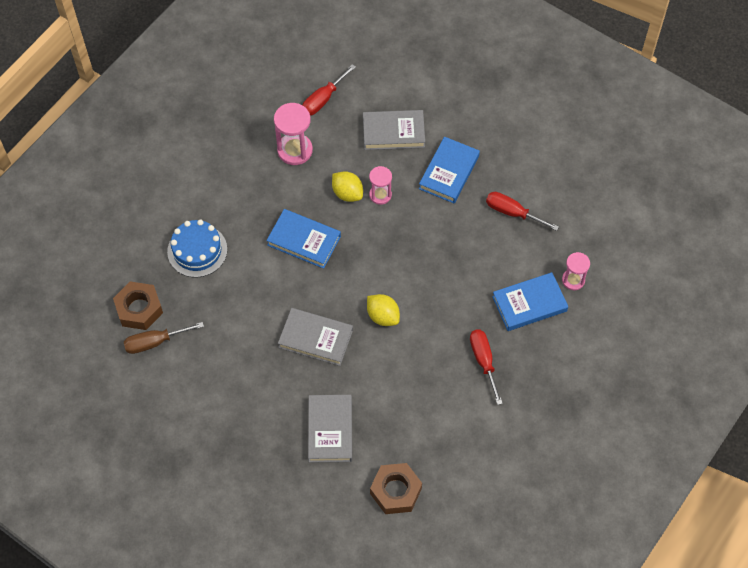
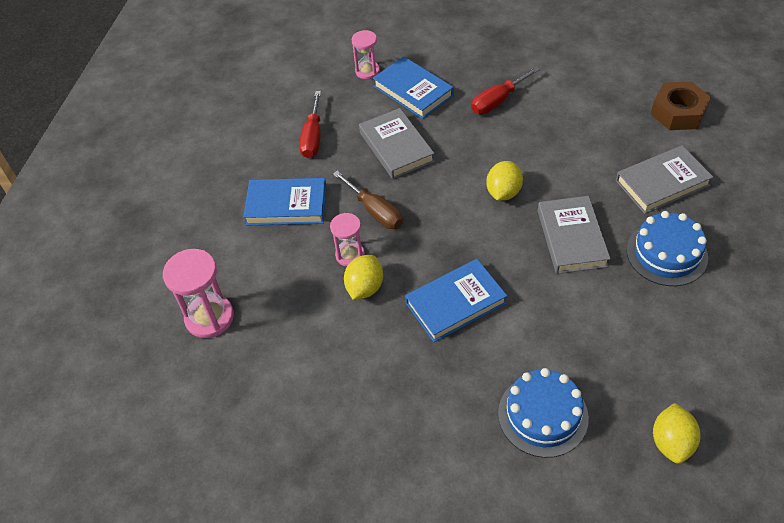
camera: 110 degrees left, 10 degrees down
brown nut [113,281,163,330] -> yellow lemon [653,403,701,464]
brown screwdriver [124,322,204,354] -> brown screwdriver moved to [333,171,403,229]
blue book [266,209,341,269] -> blue book turned 60 degrees clockwise [405,259,507,342]
pink hourglass [274,103,313,165] -> pink hourglass moved to [163,249,234,338]
red screwdriver [303,64,356,115] -> none
grey book [363,110,425,150] -> grey book moved to [359,108,435,179]
none -> blue cake [626,211,708,286]

